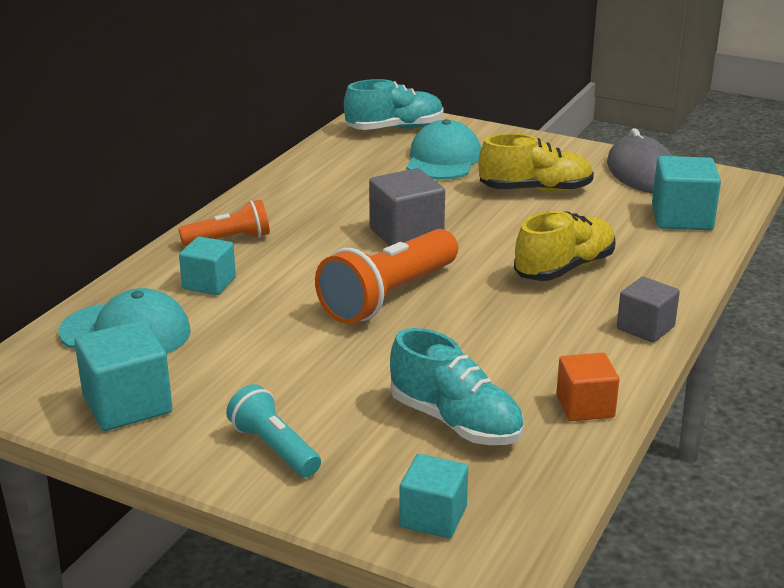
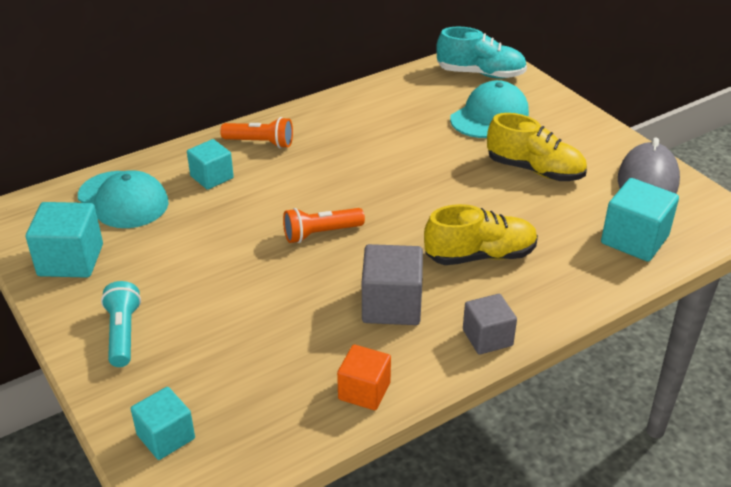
camera: 30 degrees right, 10 degrees up
orange flashlight [315,229,458,324] -> orange flashlight [283,208,365,243], size x0.57
grey cube [369,168,445,246] -> grey cube moved to [362,244,423,325]
turquoise shoe [390,328,524,445] -> none

